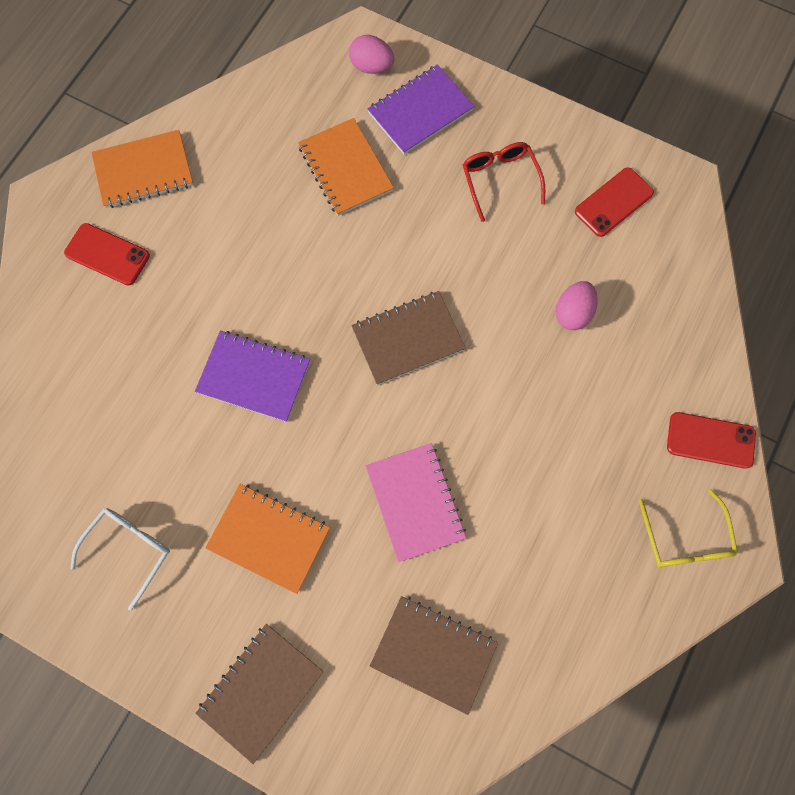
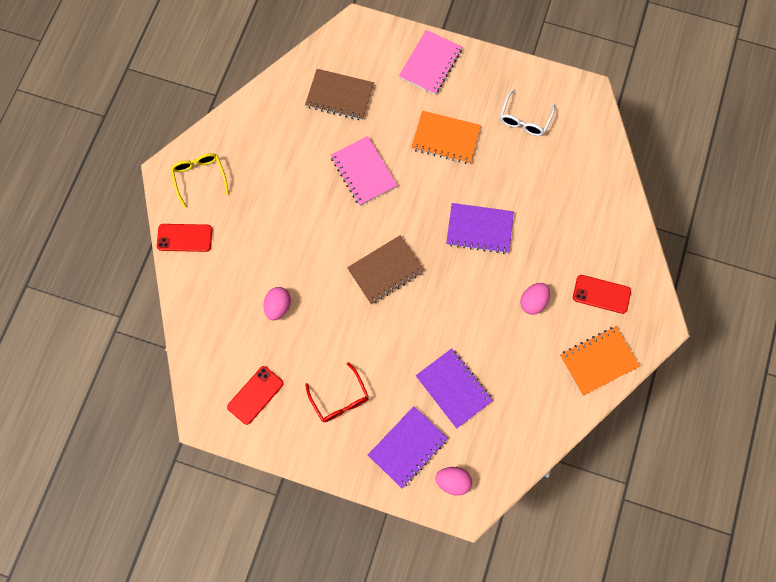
camera: 170 degrees right, 0 degrees up
brown notebook [195,624,323,764] -> pink notebook [399,30,462,95]
orange notebook [298,118,394,216] -> purple notebook [416,348,493,429]
none -> pink egg [520,283,550,315]

